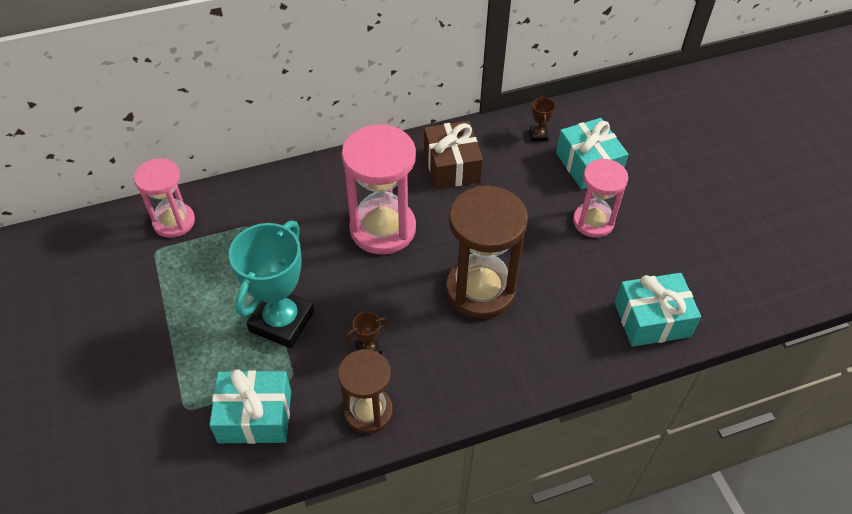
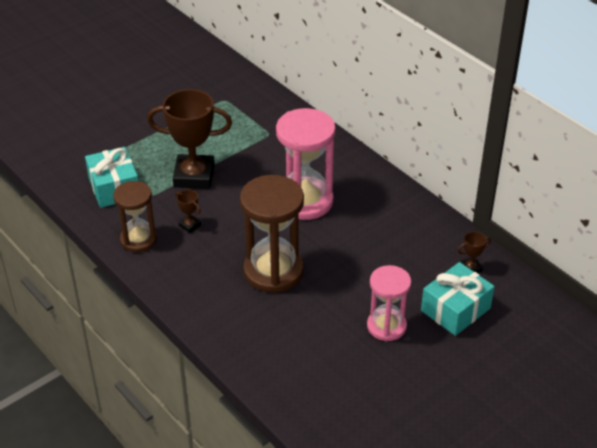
camera: 70 degrees right, 10 degrees down
pink hourglass [134,158,195,238] -> none
turquoise trophy [229,221,314,348] -> brown trophy [147,89,232,189]
brown gift [424,121,483,189] -> none
turquoise gift [615,273,701,347] -> none

